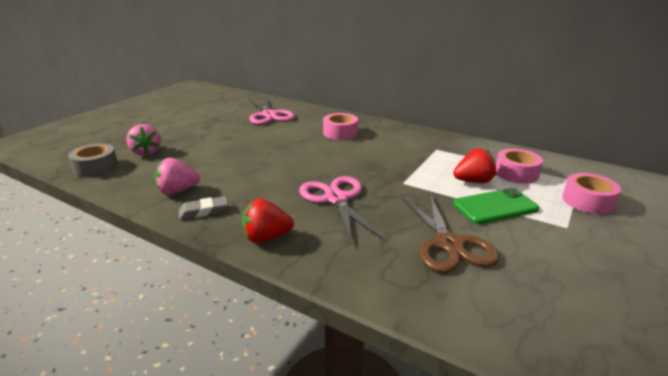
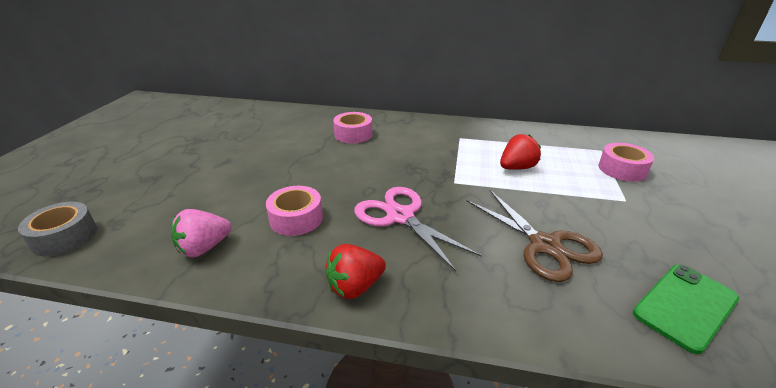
camera: 20 degrees left, 5 degrees up
pink strawberry [126,124,161,156] -> none
grey eraser [179,196,228,220] -> none
pink scissors [248,96,295,125] -> none
green phone [453,188,540,224] -> green phone moved to [633,265,739,354]
pink tape [496,148,543,184] -> pink tape moved to [266,186,323,236]

